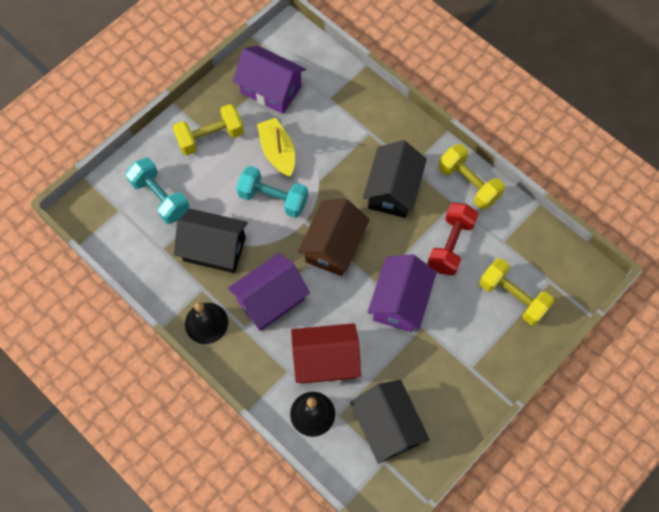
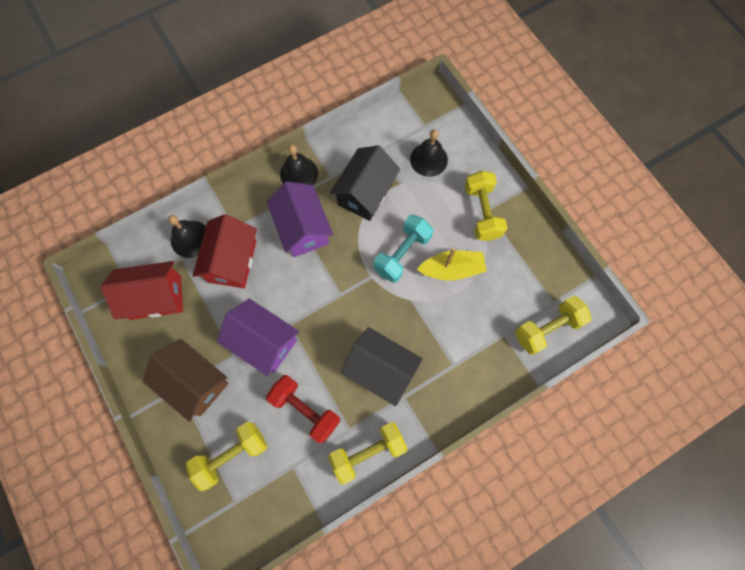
camera: 105 degrees right, 5 degrees up
turquoise dumbbell [126,158,190,224] -> black bell [410,129,448,177]
purple house [233,46,306,114] -> none
brown house [298,198,370,276] -> brown house moved to [143,339,228,422]
black house [350,380,430,464] -> red house [101,261,183,320]
none -> yellow dumbbell [515,296,592,355]

